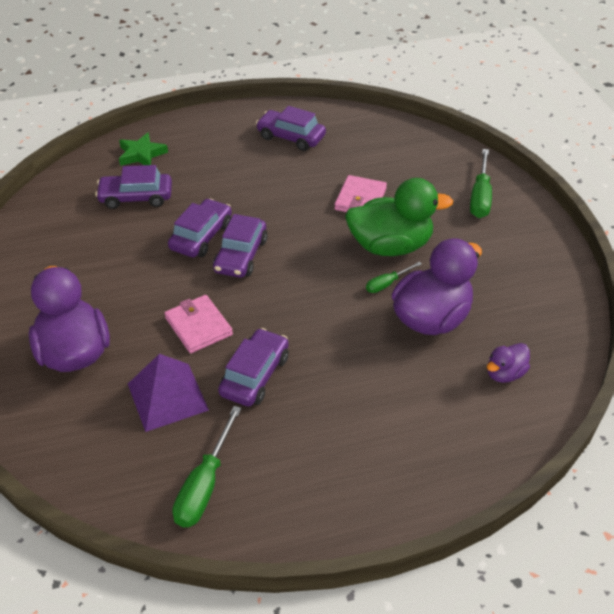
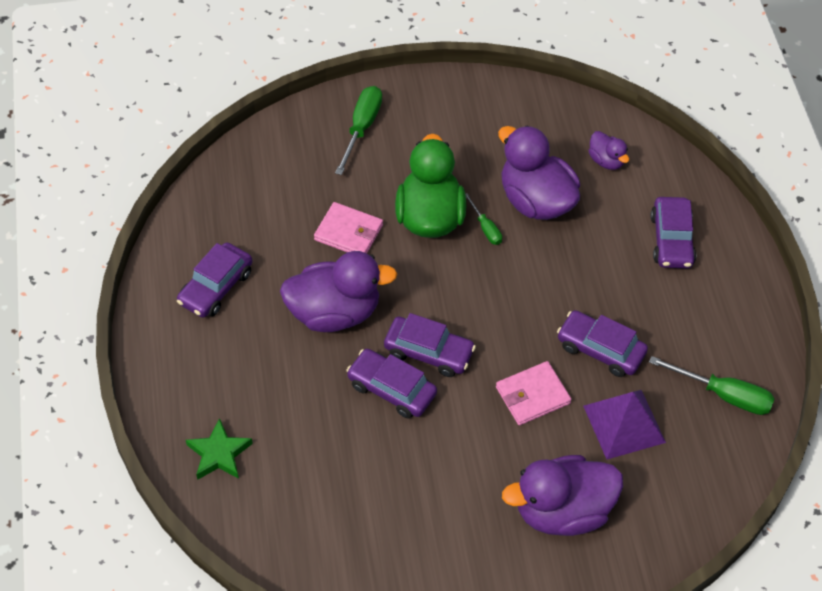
camera: 85 degrees left, 10 degrees up
purple car [95,165,172,209] -> purple car moved to [650,197,696,269]
green screwdriver [470,149,492,218] -> green screwdriver turned 90 degrees counterclockwise [335,86,382,175]
none -> purple duck [280,251,397,332]

